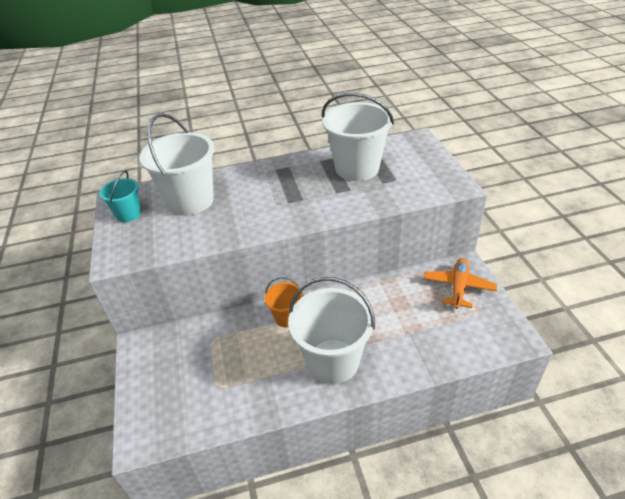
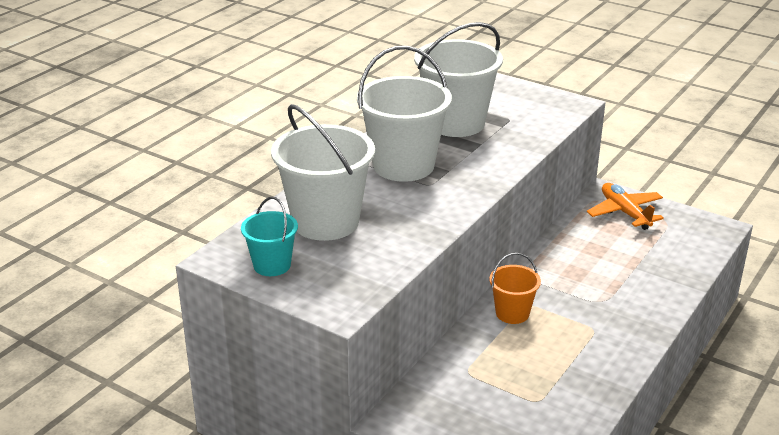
camera: 45 degrees left, 10 degrees down
white bucket [288,277,375,384] -> white bucket moved to [357,46,452,182]

